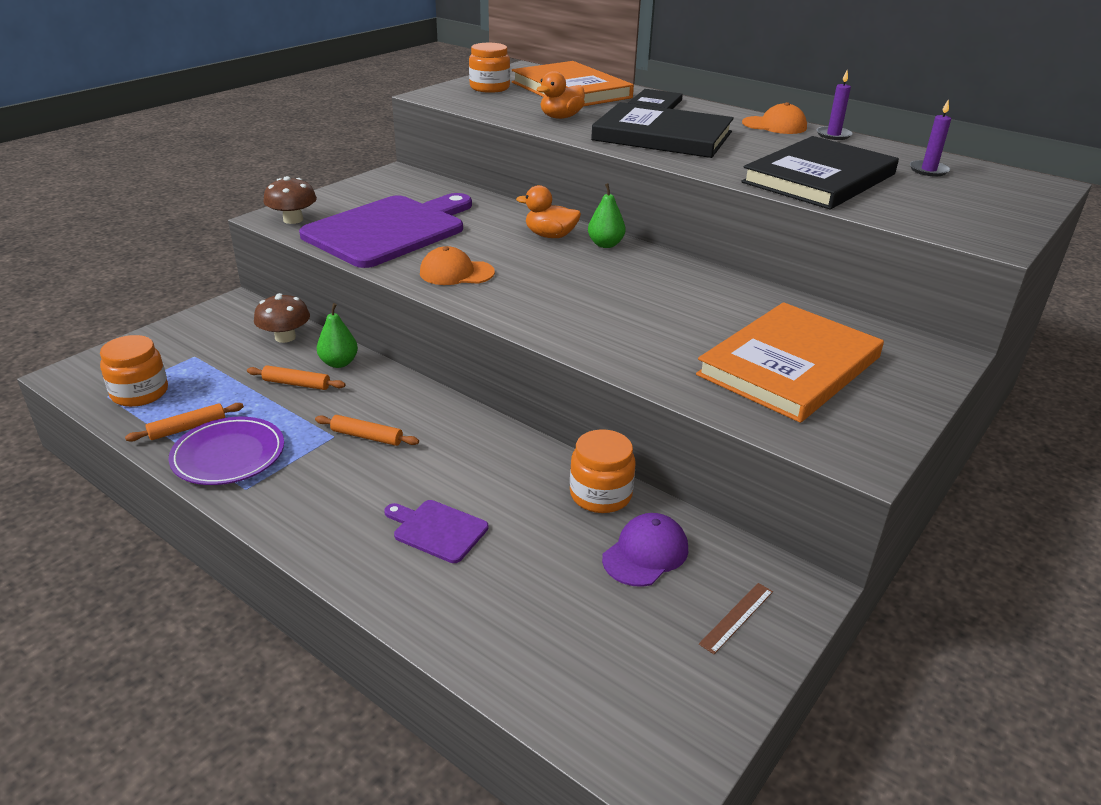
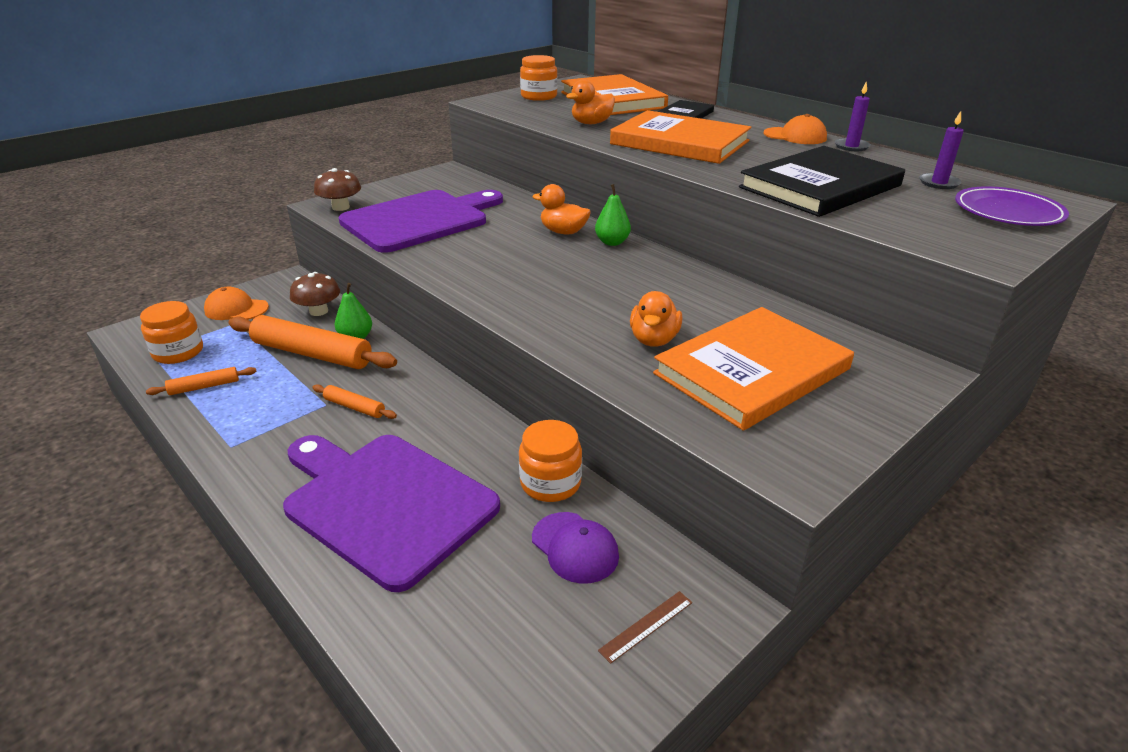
camera: 10 degrees right, 0 degrees up
purple plate [169,417,284,485] -> purple plate moved to [955,186,1069,226]
orange rolling pin [247,365,346,390] -> orange rolling pin [228,315,397,369], size x2.10
purple cutting board [384,500,488,563] -> purple cutting board [283,435,500,592], size x2.38
orange cap [420,246,495,285] -> orange cap moved to [204,287,269,320]
black book [591,102,734,158] -> orange book [610,110,752,164]
purple cap [602,513,688,587] -> purple cap turned 90 degrees clockwise [532,512,619,584]
none -> orange duck [630,291,682,347]

